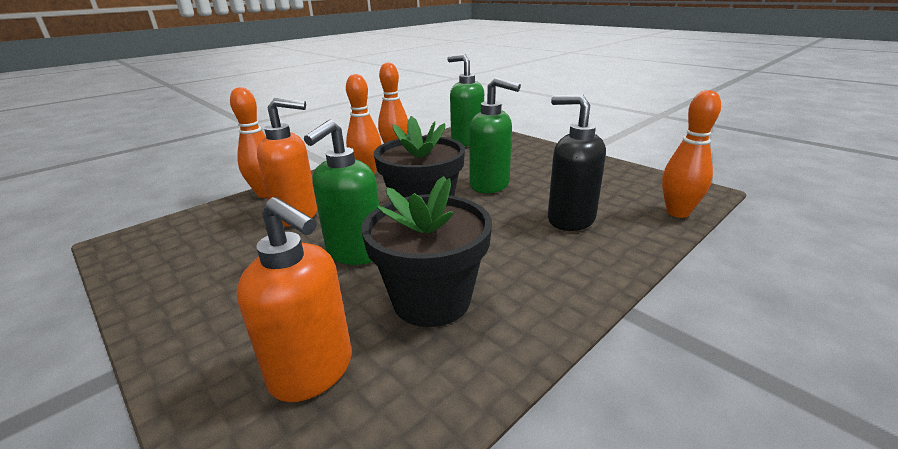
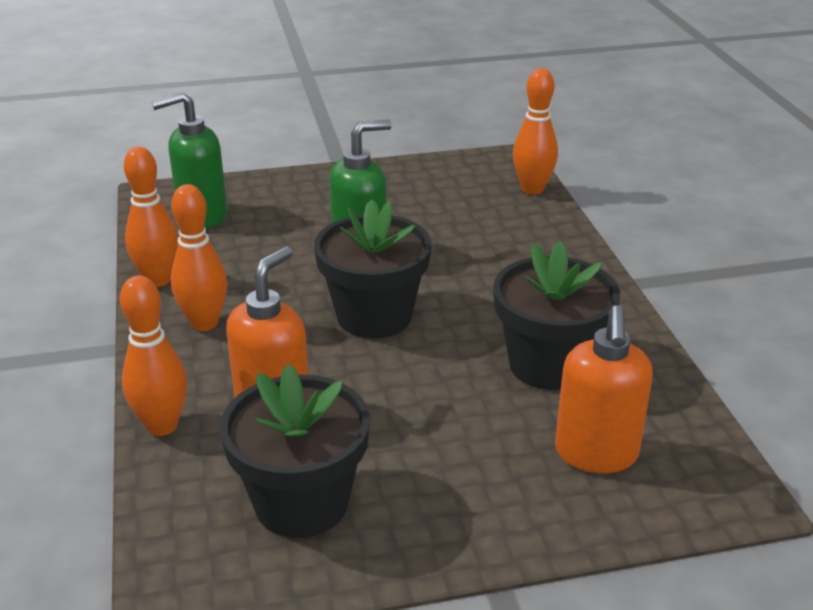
camera: 60 degrees left, 5 degrees up
orange soap dispenser [236,197,352,402] -> orange soap dispenser turned 120 degrees clockwise [555,305,653,473]
green soap dispenser [304,120,379,265] -> none
black soap dispenser [548,94,606,231] -> none
none -> black flower pot [220,364,370,538]

